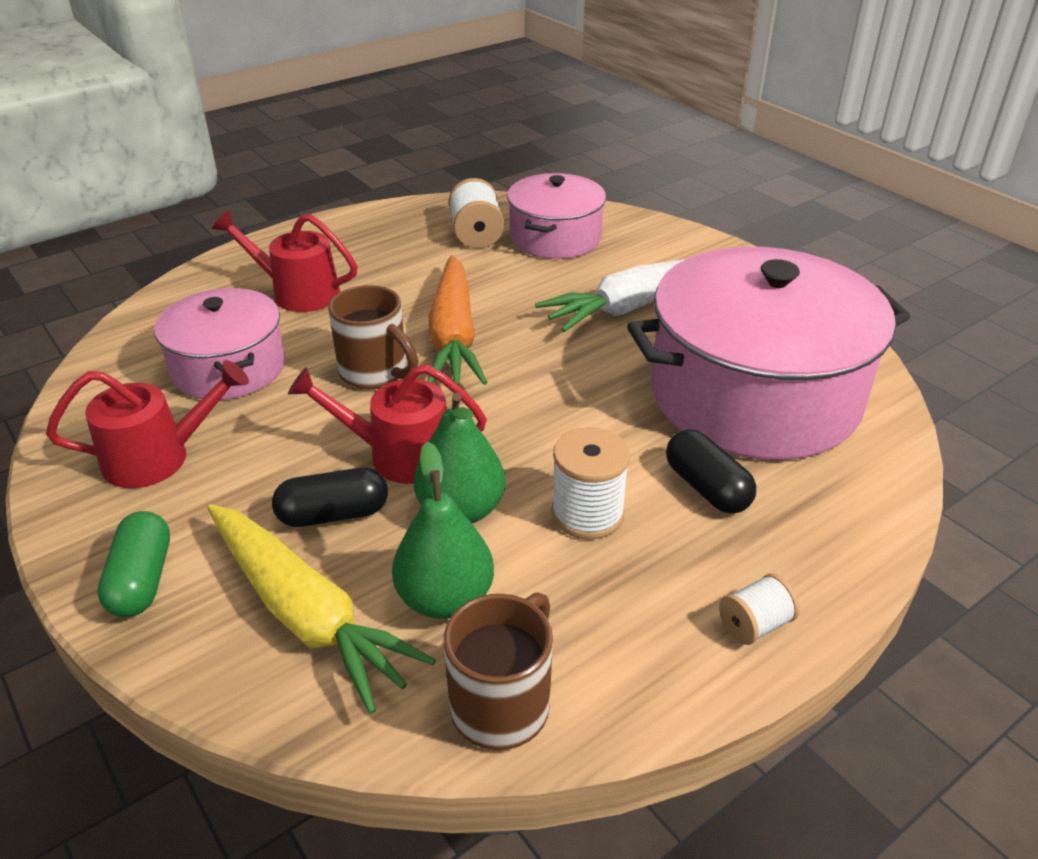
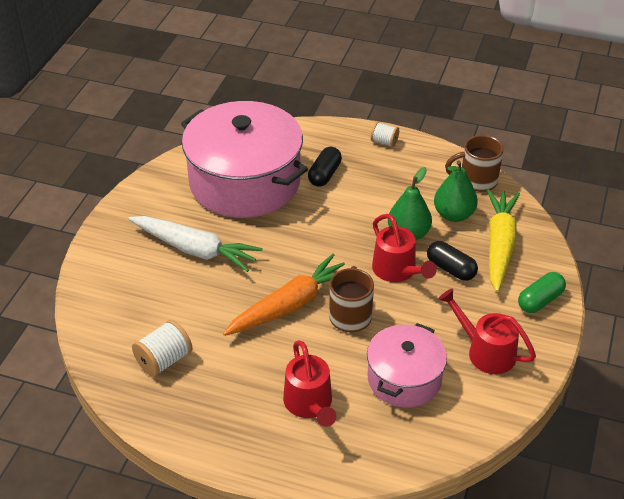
camera: 125 degrees left, 5 degrees up
pink pot [507,173,606,259] -> none
white spool [551,427,630,540] -> none

